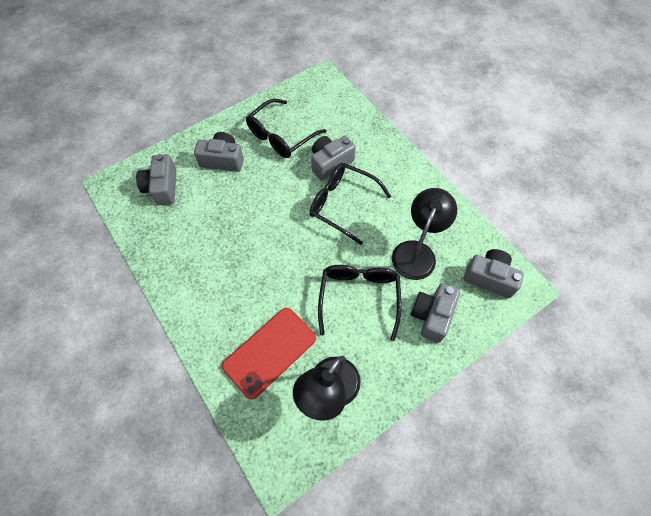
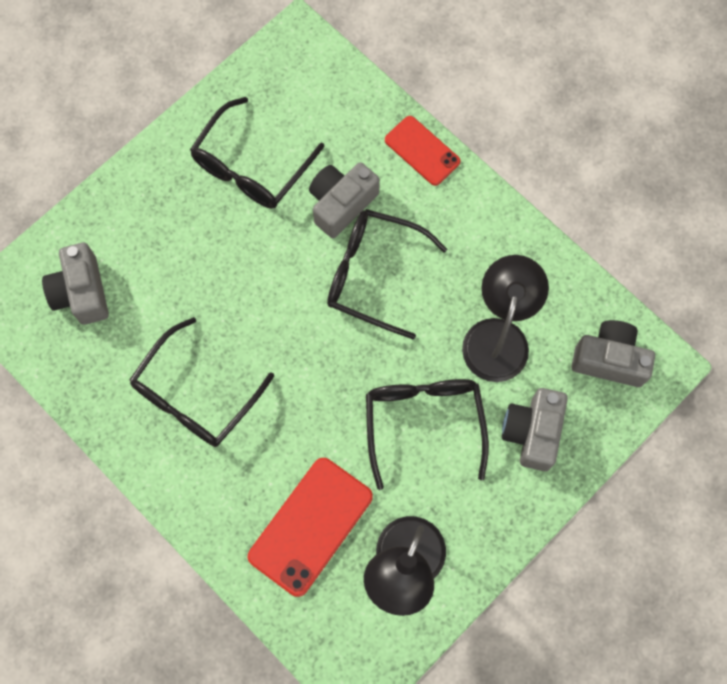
camera: 10 degrees left, 10 degrees up
grey camera [194,132,244,172] -> none
none -> black glasses [129,317,274,447]
none -> red phone [385,116,461,186]

